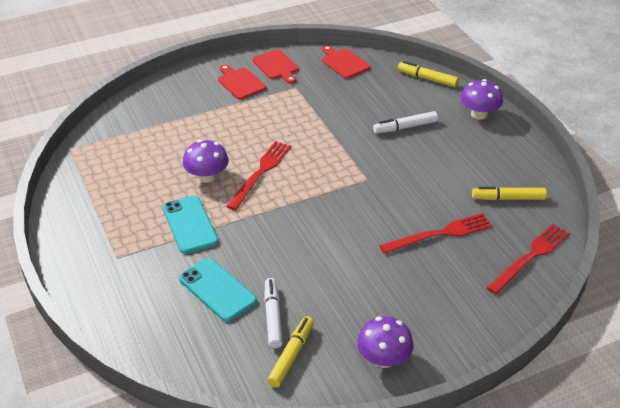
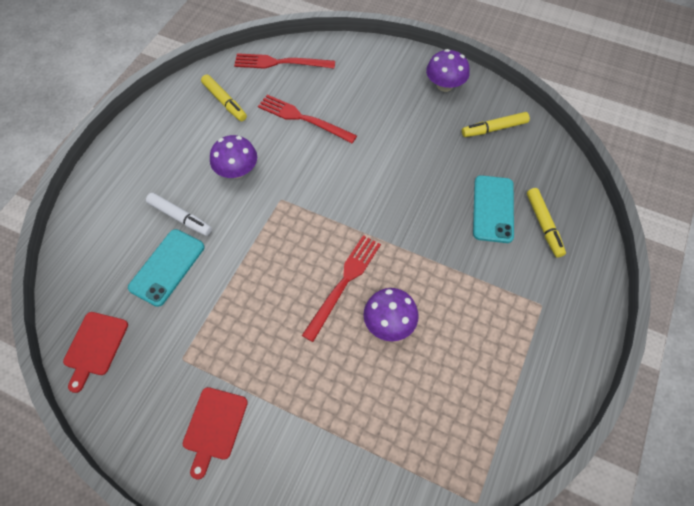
camera: 130 degrees left, 20 degrees up
turquoise phone [163,196,218,254] -> turquoise phone moved to [128,229,204,307]
red fork [226,141,291,210] -> red fork turned 135 degrees clockwise [302,235,381,342]
red cutting board [252,49,299,84] -> none
white marker [264,278,283,348] -> none
yellow marker [398,61,459,87] -> yellow marker moved to [527,188,566,258]
purple mushroom [460,79,503,120] -> purple mushroom moved to [210,135,257,178]

